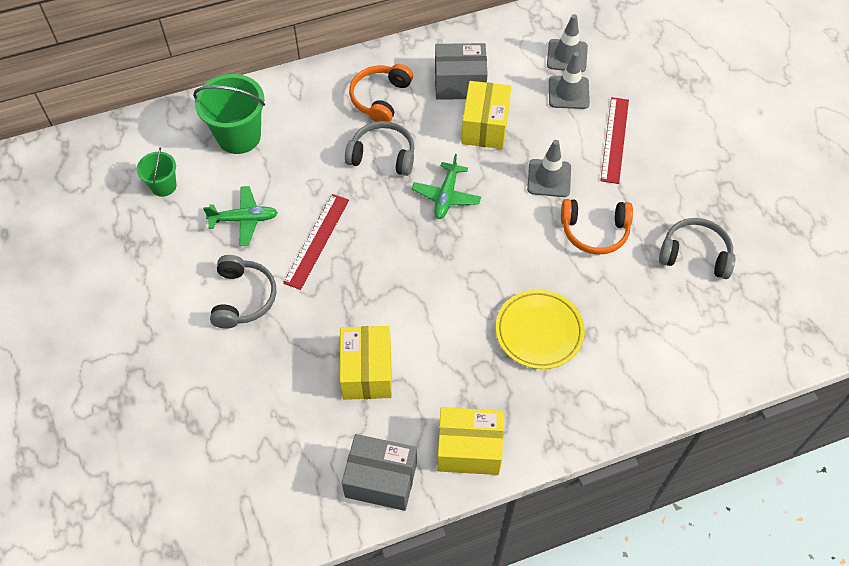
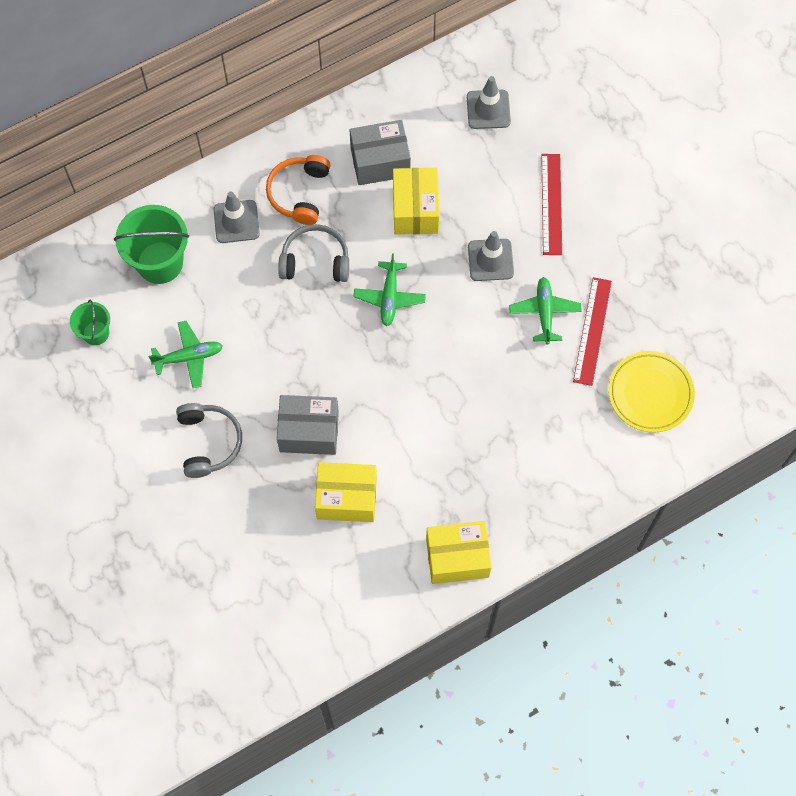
camera: 10 degrees left, 10 degrees up
red ruler [283,194,349,290] -> red ruler moved to [573,277,612,386]
yellow box [340,326,392,400] -> yellow box turned 75 degrees counterclockwise [315,462,377,522]
grey box [342,434,417,511] -> grey box moved to [277,395,339,455]
yellow plate [496,290,585,369] -> yellow plate moved to [608,351,695,433]
grey traffic cone [549,52,590,109] -> grey traffic cone moved to [213,192,260,243]
orange headphones [561,199,633,255] -> green plane [509,277,582,345]
grey headphones [659,218,735,279] -> none

